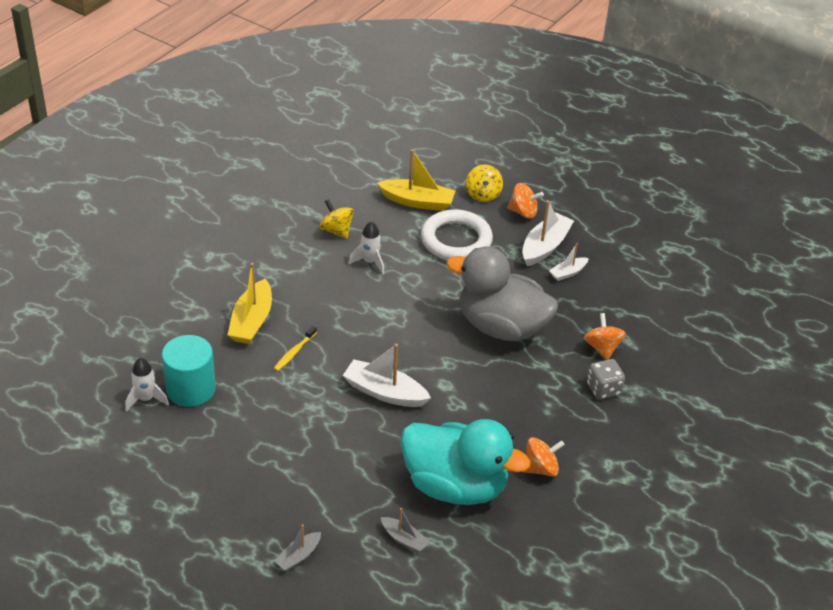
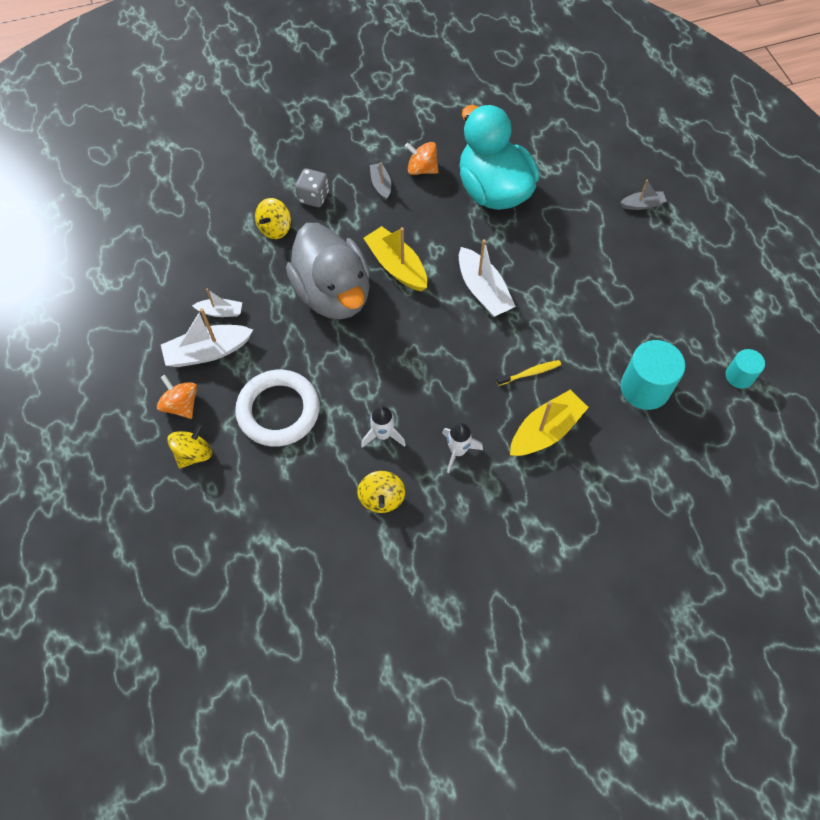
camera: 140 degrees left, 20 degrees up
white rocket [125,358,169,412] -> white rocket moved to [442,423,483,473]
yellow boat [377,149,455,211] -> yellow boat moved to [363,226,427,291]
grey boat [381,508,430,553] -> grey boat moved to [370,163,391,200]
orange spinning top [584,313,626,360] -> yellow spinning top [255,198,291,239]
none -> turquoise cylinder [725,349,765,389]

